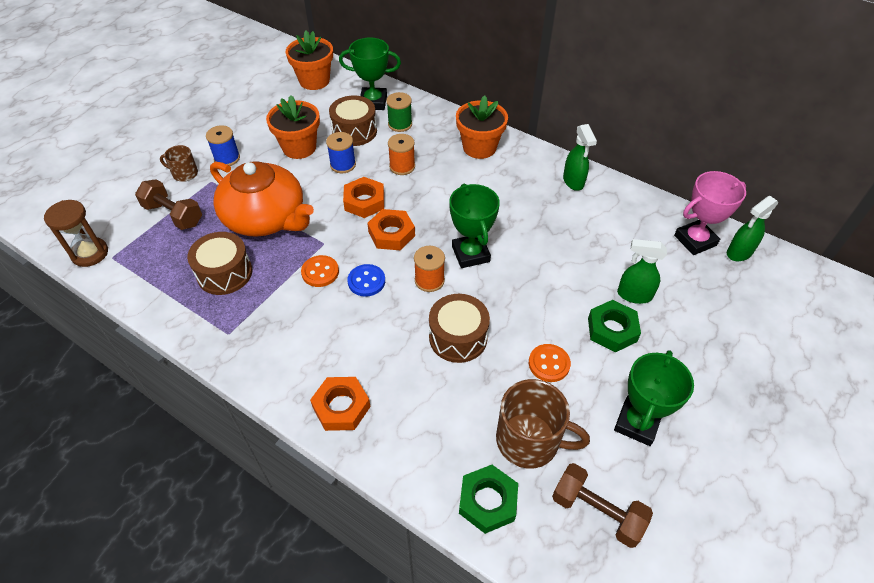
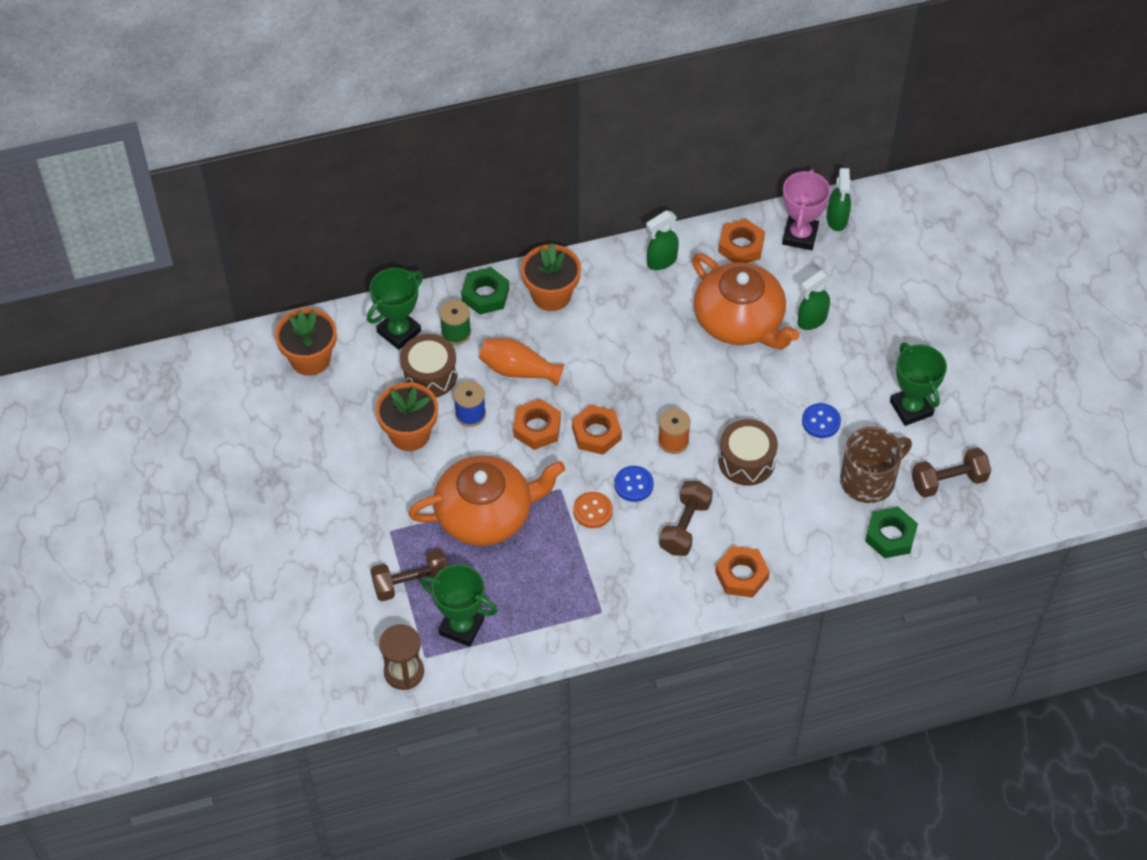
camera: 50 degrees left, 5 degrees up
brown mug [160,145,198,182] -> none
brown drum [187,232,252,295] -> none
blue spool [206,125,240,166] -> none
orange spool [388,134,415,175] -> orange vase [479,338,564,386]
green trophy [449,183,500,268] -> green trophy moved to [421,564,498,647]
orange button [529,344,571,382] -> blue button [802,403,841,438]
green spray bottle [563,124,597,191] -> green spray bottle turned 120 degrees clockwise [646,210,679,270]
green nut [588,300,641,352] -> green nut moved to [461,267,509,315]
none -> brown dumbbell [659,481,713,556]
none -> orange teapot [692,253,800,349]
none -> orange nut [719,219,765,263]

